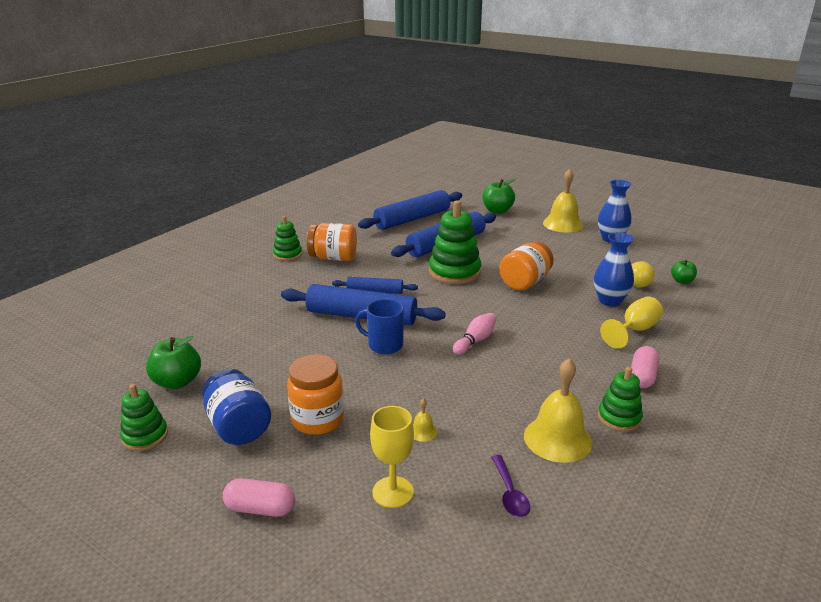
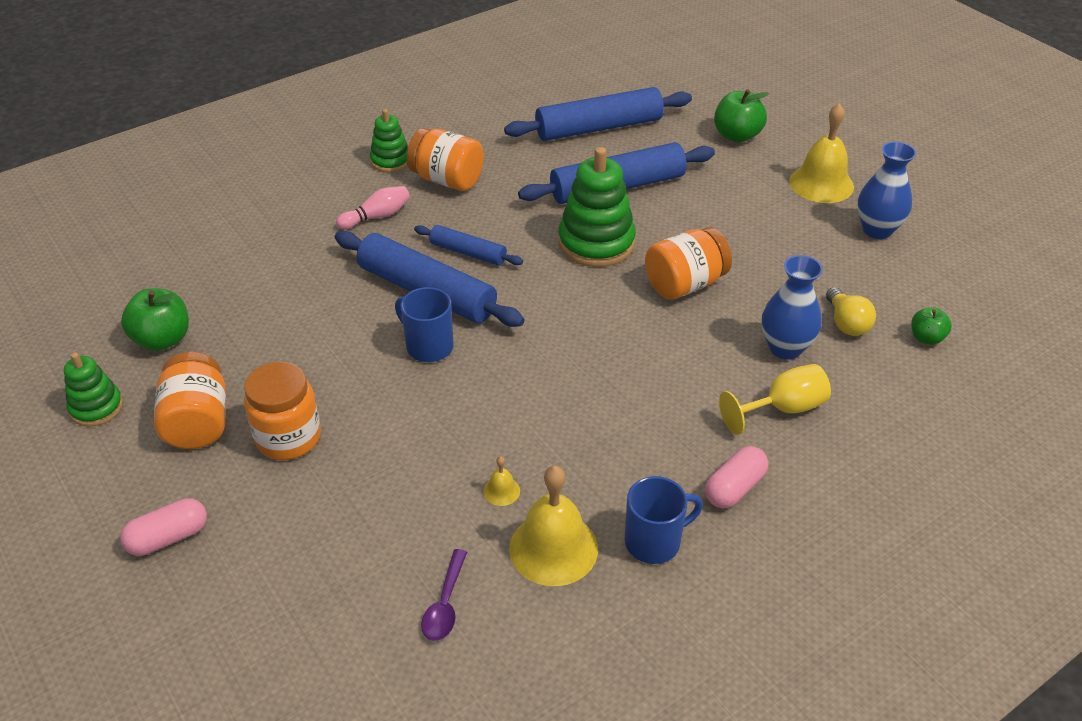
camera: 20 degrees right, 15 degrees up
blue jar [202,369,271,445] -> orange jar [154,352,226,449]
pink capsule [223,478,295,517] -> pink capsule turned 60 degrees counterclockwise [120,498,207,556]
yellow goblet [370,406,414,508] -> none
yellow bell [413,398,437,442] -> yellow bell moved to [483,456,520,506]
pink bowling pin [453,313,497,355] -> pink bowling pin moved to [336,186,410,229]
green stacking toy [598,367,643,432] -> blue mug [625,476,703,564]

